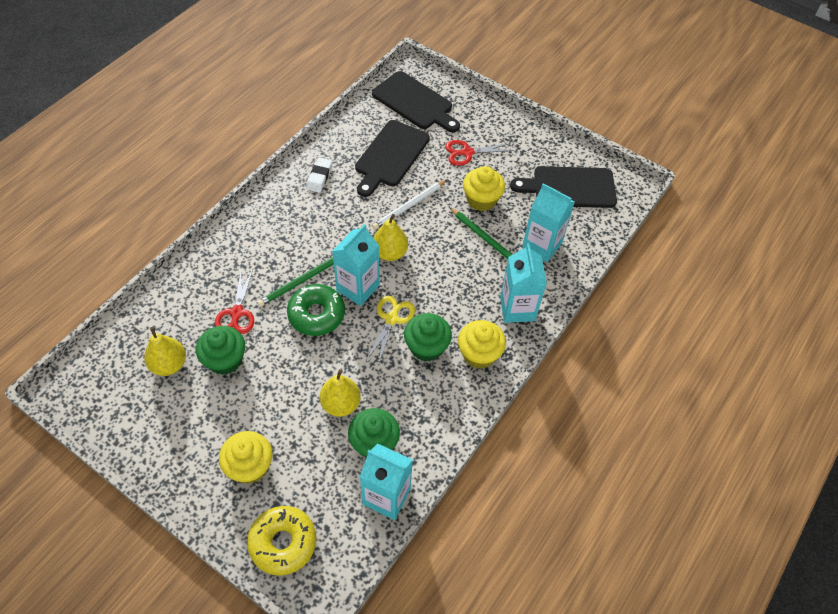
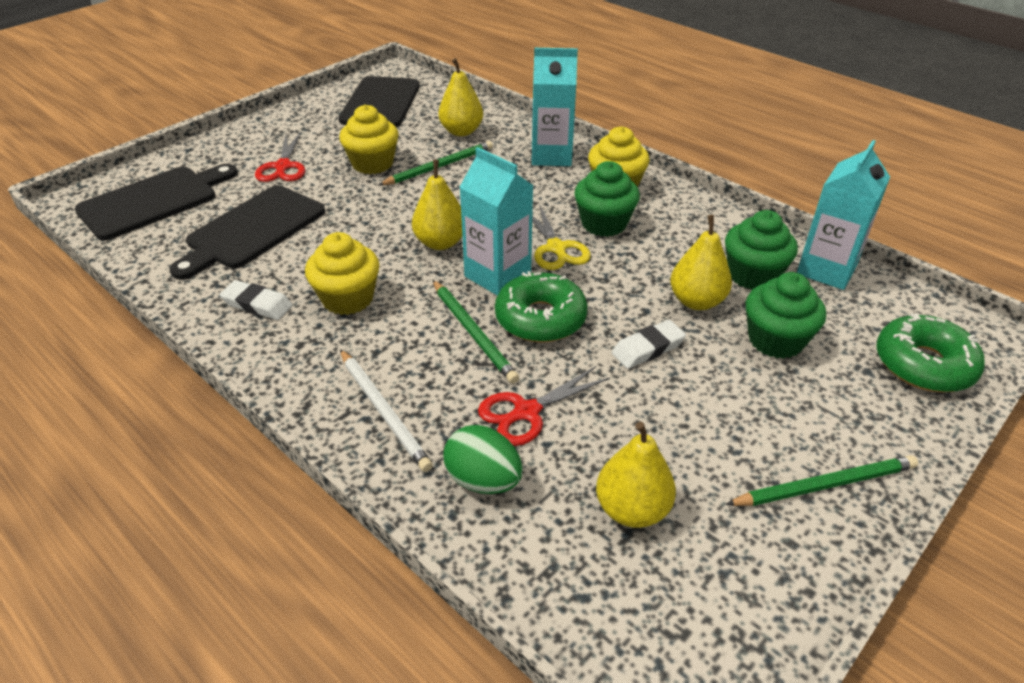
camera: 80 degrees left, 15 degrees down
green cupcake [196,326,245,375] -> green cupcake moved to [745,272,826,359]
red scissors [215,269,254,334] -> red scissors turned 135 degrees clockwise [478,366,610,446]
yellow cupcake [219,431,273,484] -> yellow cupcake moved to [305,232,379,315]
yellow donut [247,506,316,575] -> green donut [876,313,985,392]
black cutting board [355,120,430,197] -> black cutting board turned 90 degrees clockwise [169,185,325,280]
yellow scissors [366,296,415,365] -> yellow scissors turned 135 degrees counterclockwise [532,204,591,270]
white pencil [372,180,447,230] -> white pencil moved to [340,349,433,472]
turquoise carton [522,183,575,262] -> yellow pear [438,58,483,136]
none -> green egg [443,425,523,494]
none -> white eraser [612,320,686,369]
none -> green pencil [725,455,918,506]

